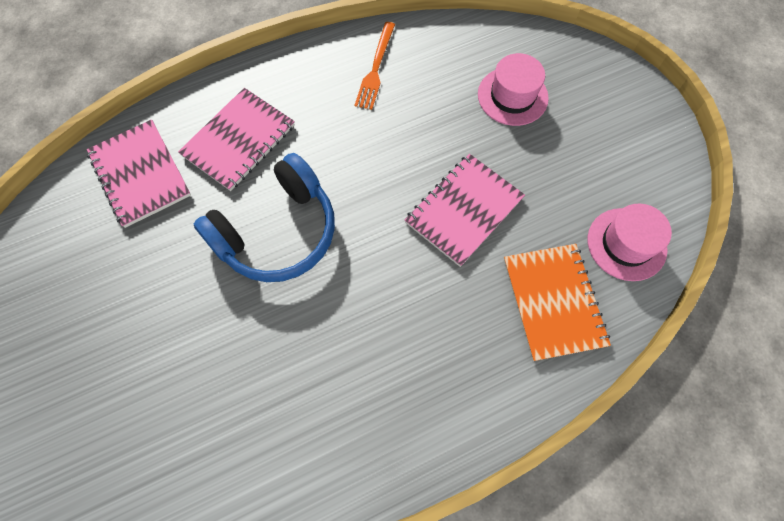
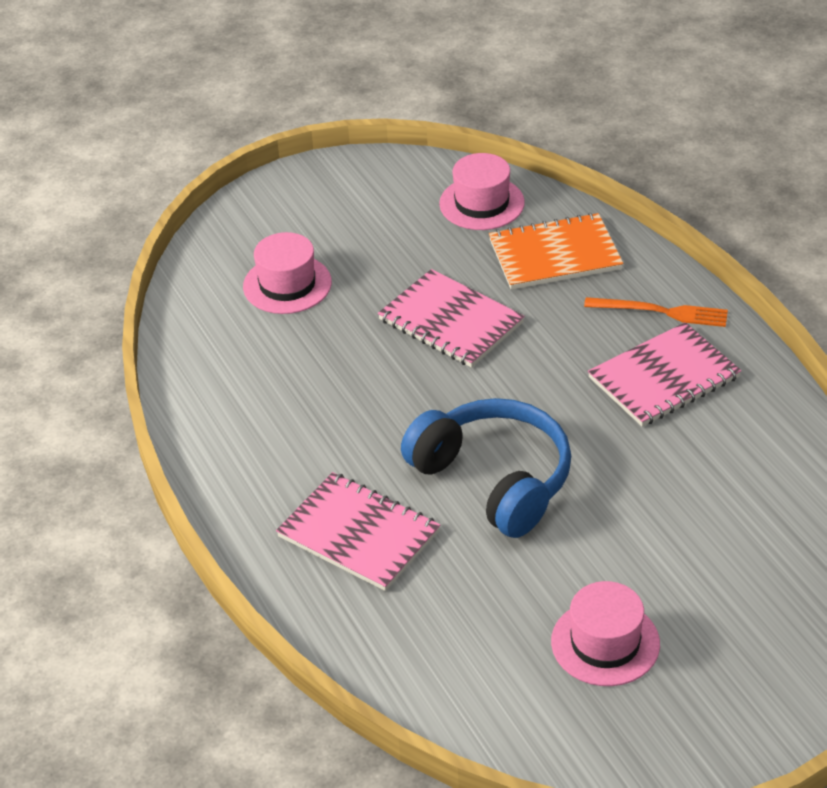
camera: 90 degrees left, 25 degrees down
pink notebook [87,120,191,228] -> pink notebook moved to [588,322,741,427]
orange fork [354,22,395,110] -> orange fork moved to [584,297,728,327]
none -> pink hat [551,581,660,686]

